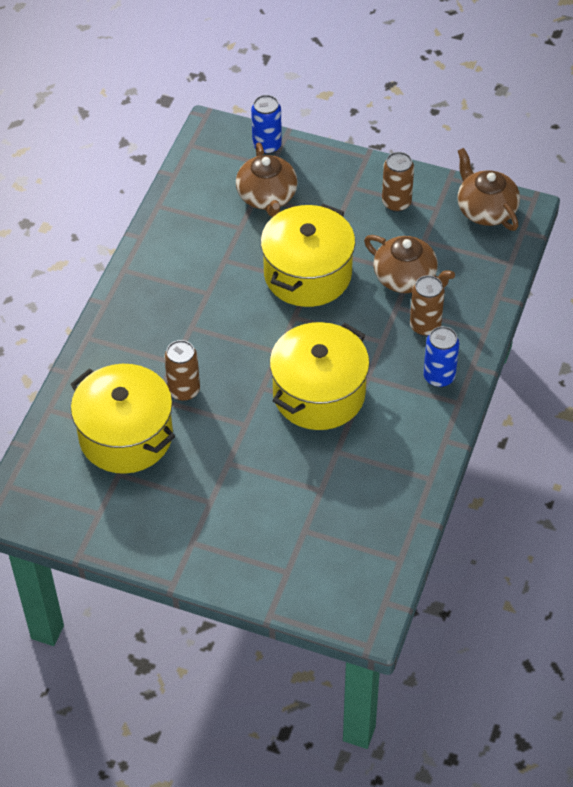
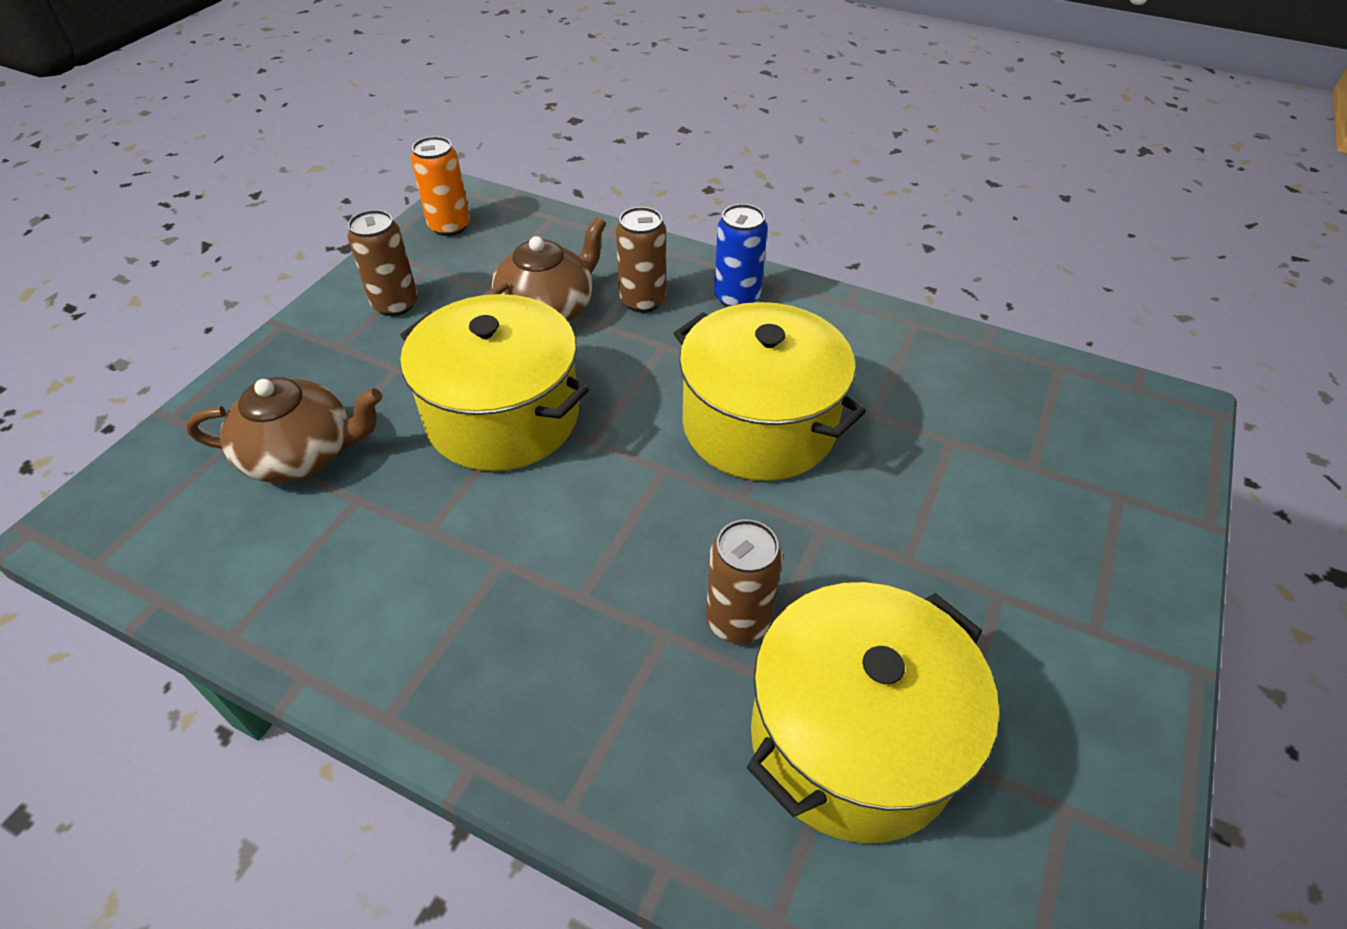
camera: 85 degrees left, 5 degrees down
blue can [251,95,282,154] -> none
brown teapot [457,148,520,231] -> orange can [411,136,470,236]

